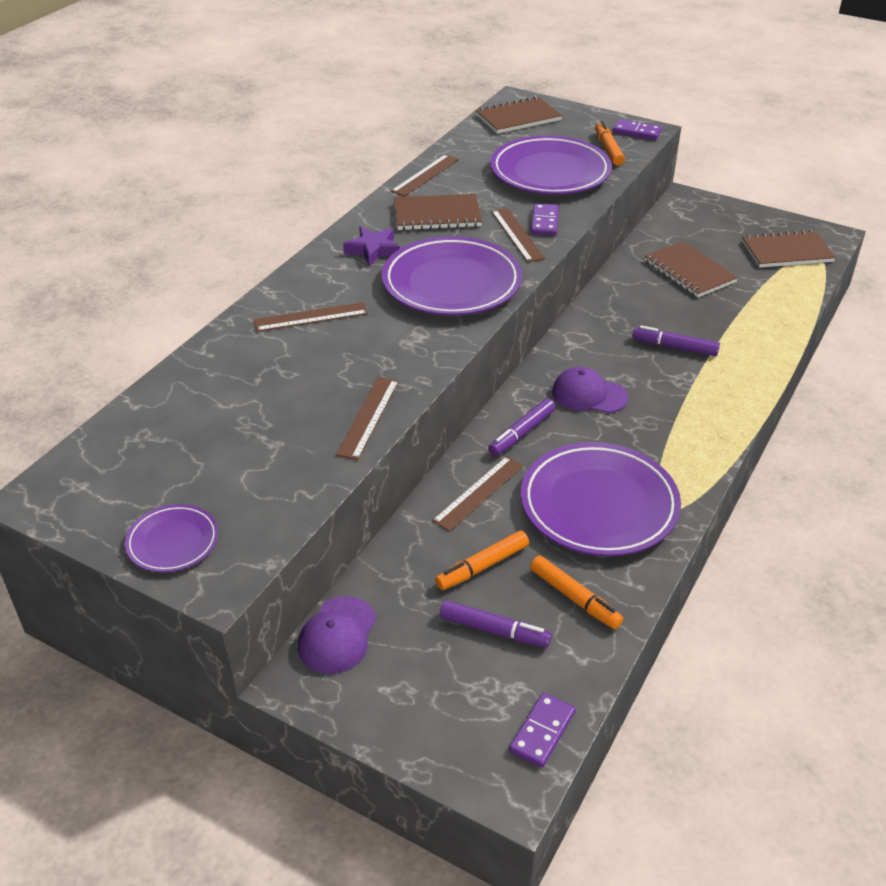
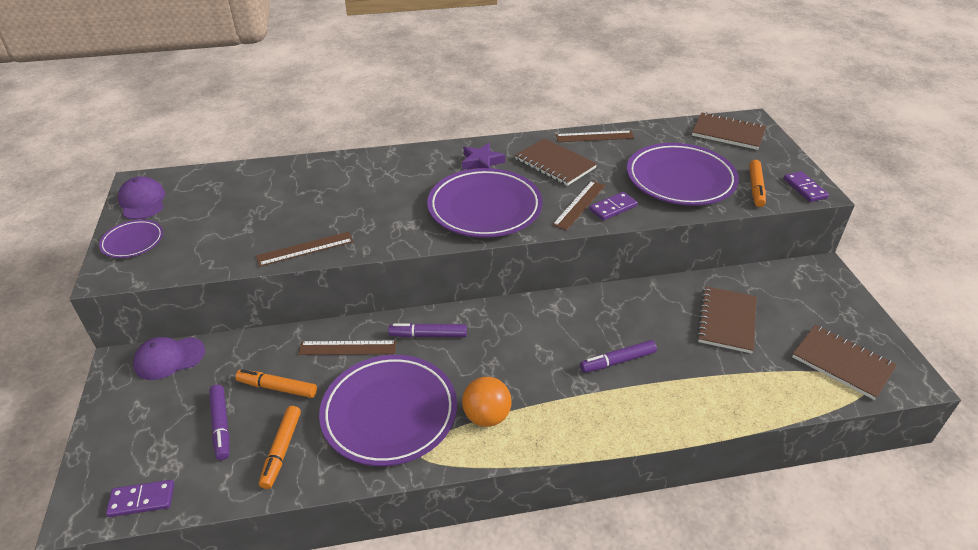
camera: 50 degrees right, 0 degrees up
brown ruler [254,302,368,332] -> none
purple cap [552,367,628,413] -> purple cap moved to [118,176,165,219]
orange marker [595,121,625,166] -> orange marker turned 150 degrees clockwise [749,160,766,207]
purple marker [633,325,720,356] -> purple marker turned 90 degrees counterclockwise [580,340,657,373]
none -> orange ball [462,377,512,427]

